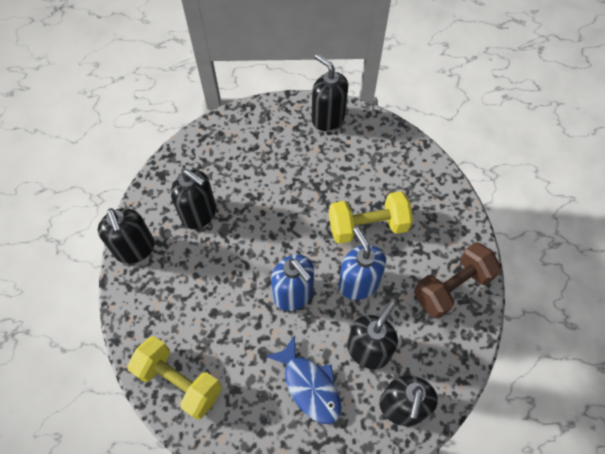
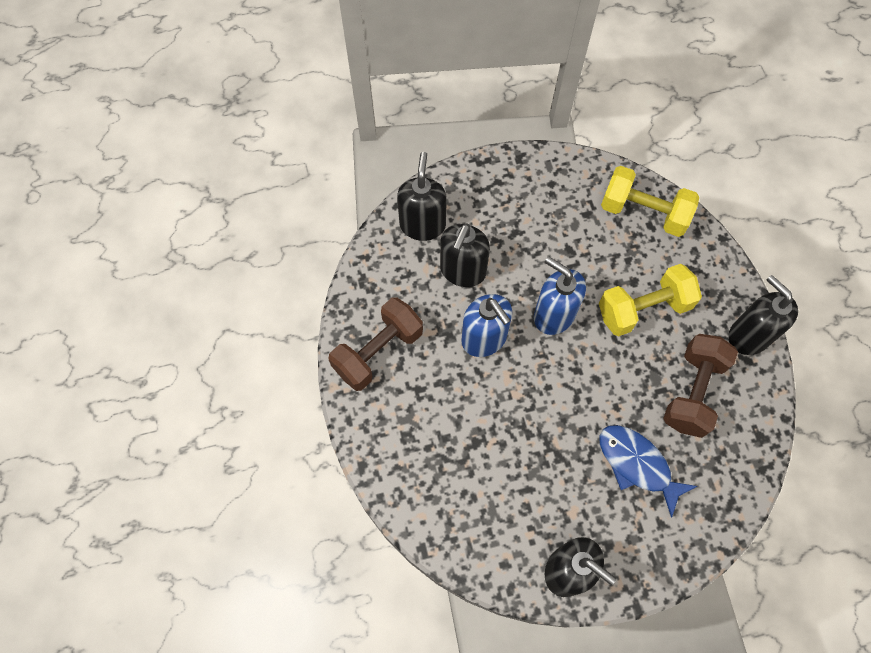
camera: 170 degrees right, 5 degrees up
black soap dispenser [171,169,216,229] -> brown dumbbell [663,334,738,438]
blue fish [265,335,342,424] -> blue fish moved to [599,425,698,518]
yellow dumbbell [329,191,413,244] -> yellow dumbbell moved to [599,264,702,337]

